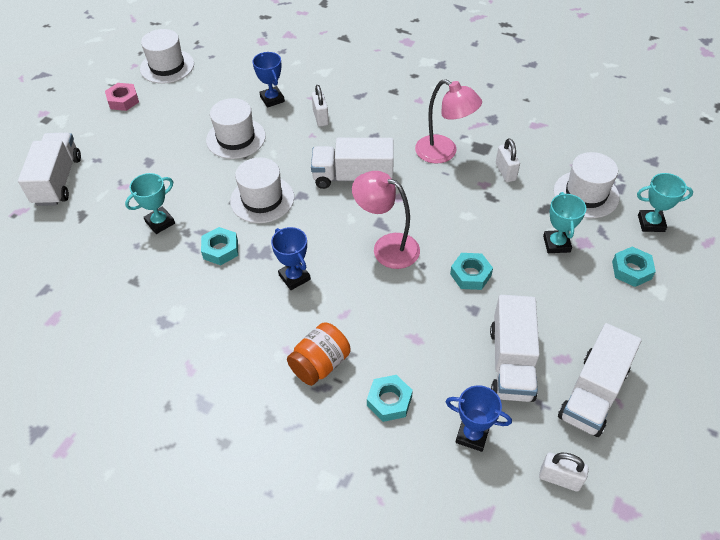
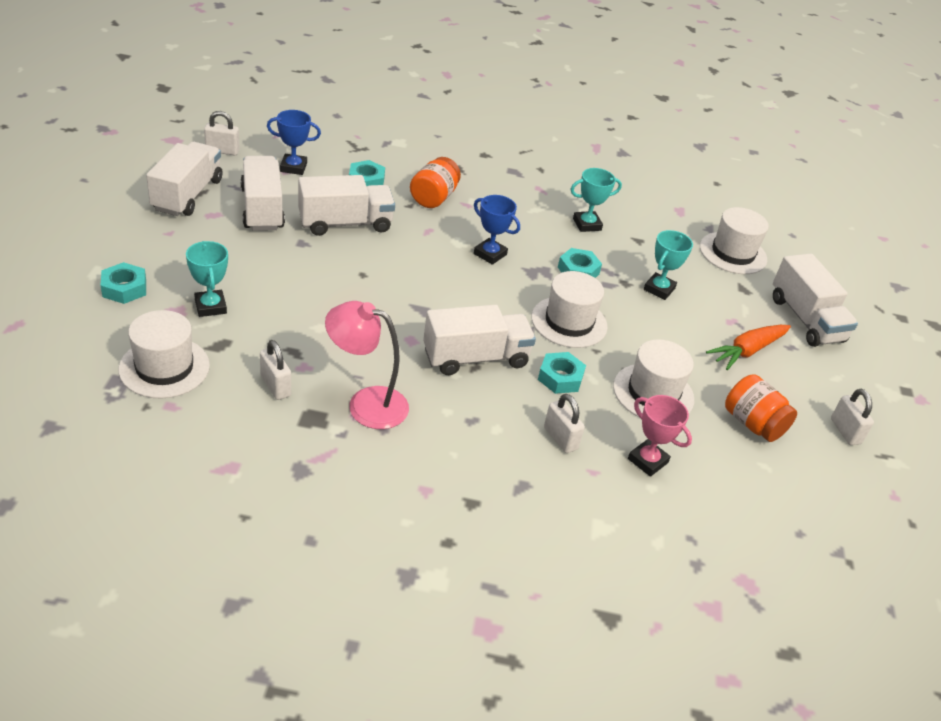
camera: 155 degrees right, 10 degrees down
pink nut [105,83,139,111] -> white padlock [831,389,874,445]
white hat [140,29,194,84] -> white hat moved to [700,207,769,274]
blue trophy [252,52,285,108] -> pink trophy [628,395,692,477]
pink lamp [352,171,420,269] -> none
turquoise nut [450,253,493,290] -> turquoise nut moved to [538,352,586,394]
turquoise trophy [637,173,693,232] -> turquoise trophy moved to [570,168,622,232]
none -> white truck [298,175,395,236]
none -> orange carrot [706,325,791,370]
none -> orange jar [725,374,797,442]

